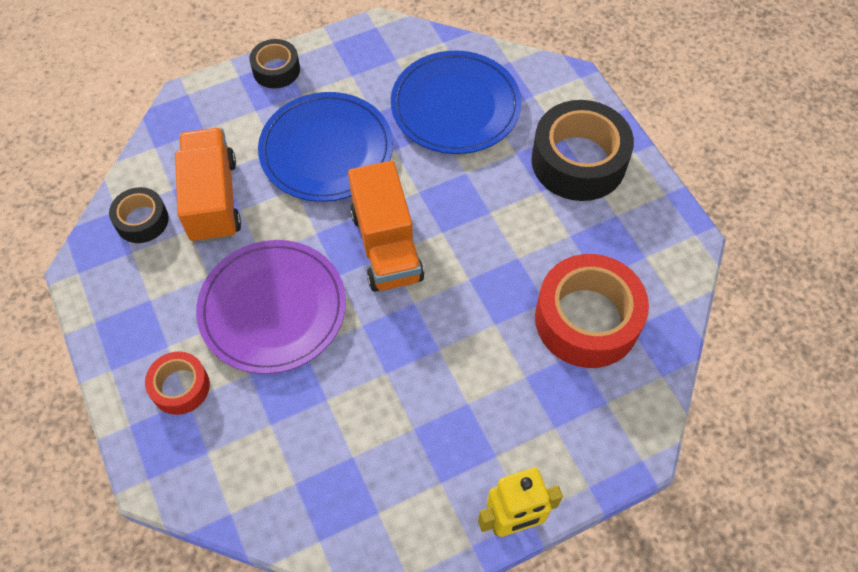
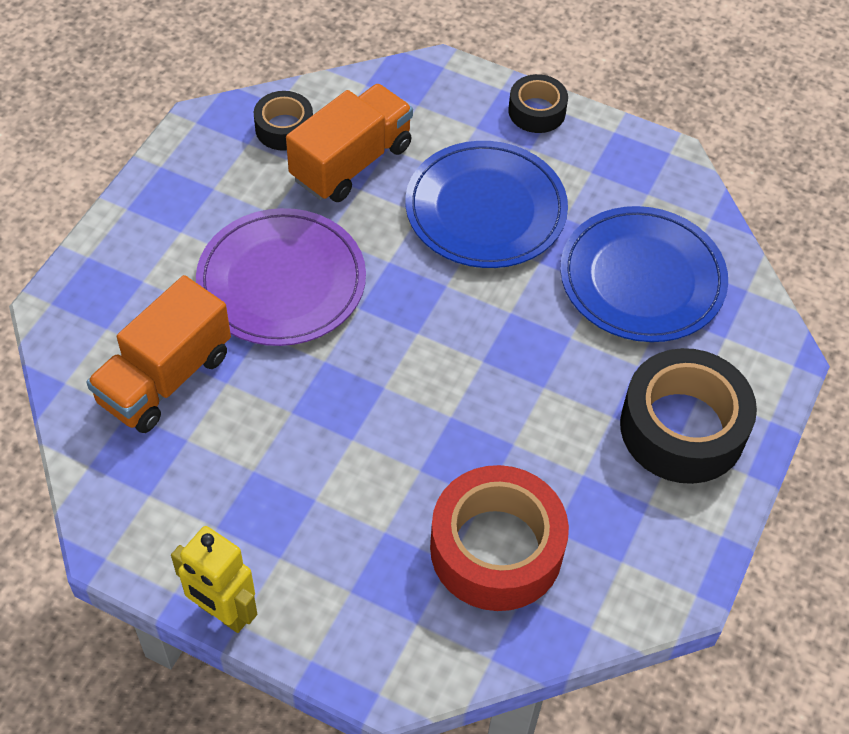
camera: 50 degrees right, 5 degrees down
red tape [145,352,210,415] -> none
orange truck [348,161,424,292] -> orange truck moved to [86,275,231,433]

